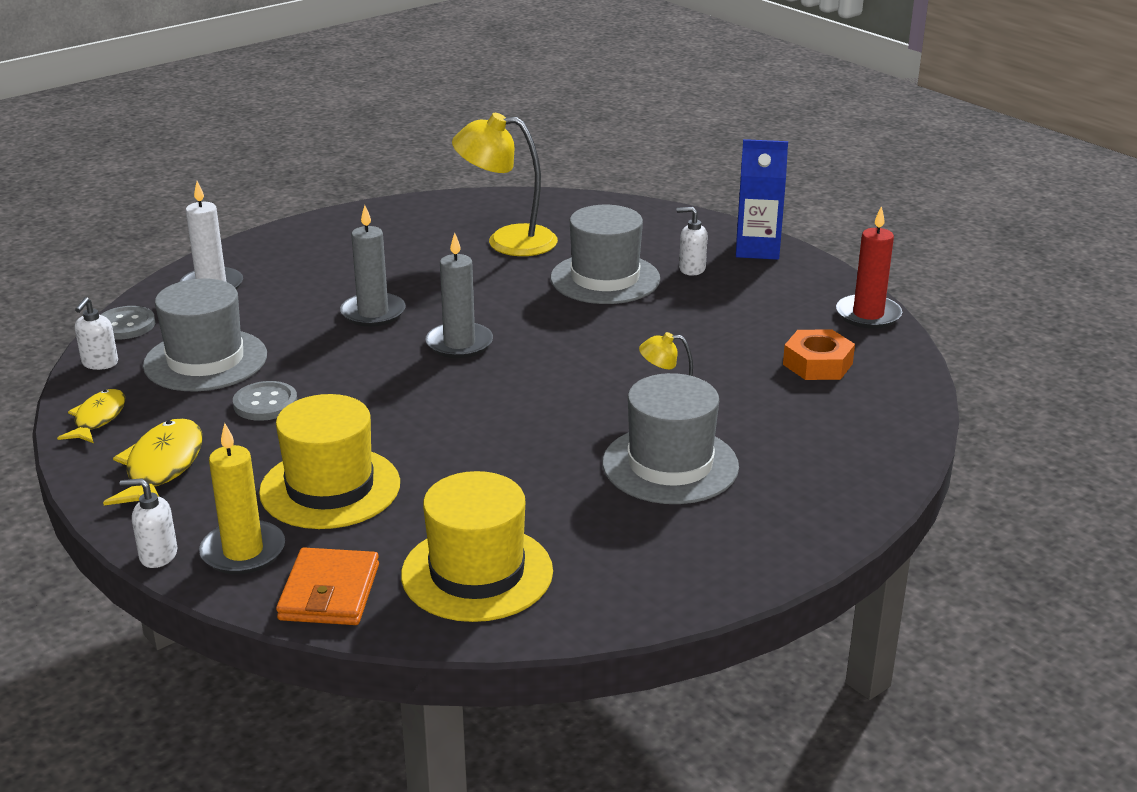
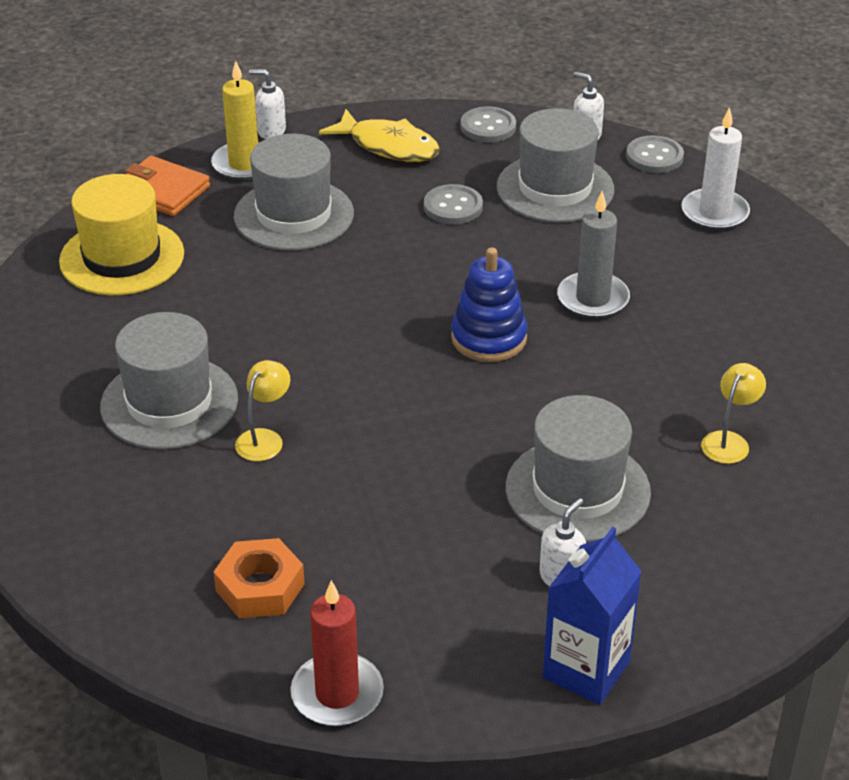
camera: 115 degrees right, 10 degrees up
yellow fish [57,389,126,443] -> grey button [461,106,516,143]
white soap dispenser [120,478,177,568] -> white soap dispenser turned 105 degrees counterclockwise [249,69,286,139]
yellow hat [259,394,400,529] -> grey hat [234,134,354,251]
grey candle [426,233,493,358] -> blue stacking toy [451,247,528,362]
yellow lamp [452,113,558,256] -> yellow lamp [701,363,766,464], size x0.51

